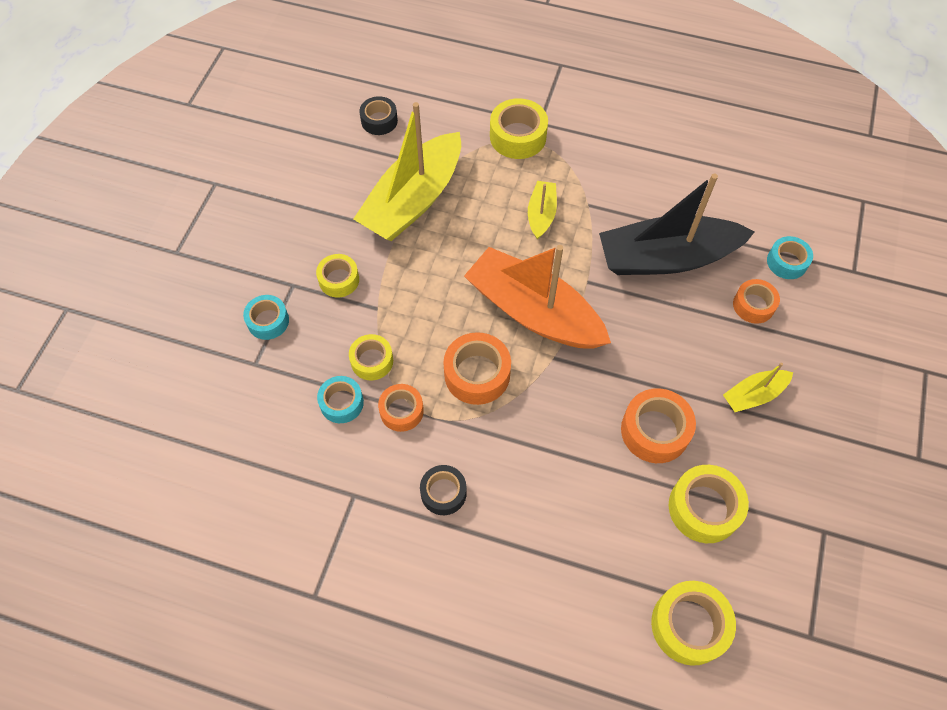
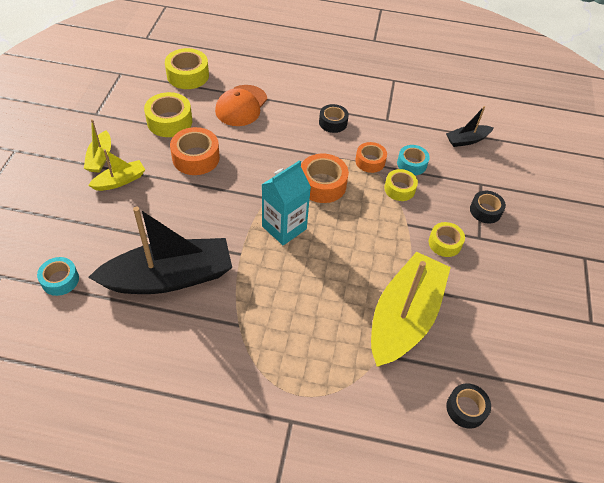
camera: 170 degrees right, 10 degrees down
turquoise tape [243,295,289,340] -> black tape [470,191,506,224]
orange boat [464,245,611,349] -> turquoise carton [261,160,311,245]
yellow tape [490,98,548,159] -> none
yellow boat [528,181,557,240] -> yellow boat moved to [84,119,111,173]
orange tape [733,279,780,324] -> none
none -> orange cap [215,85,267,126]
none -> black boat [446,106,494,147]

